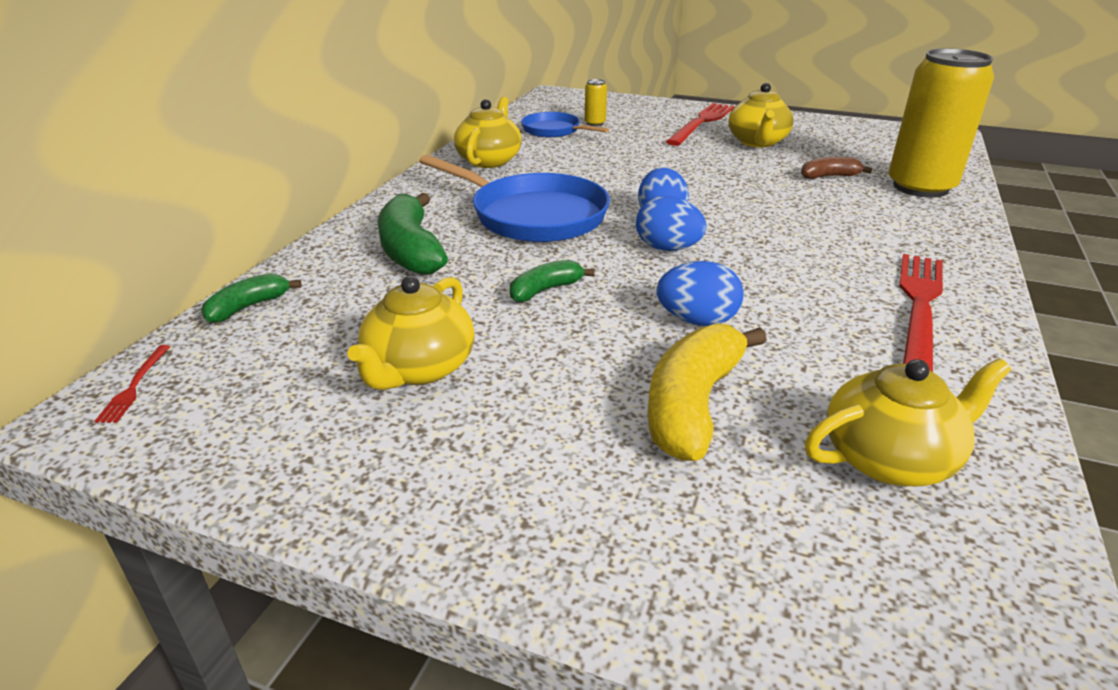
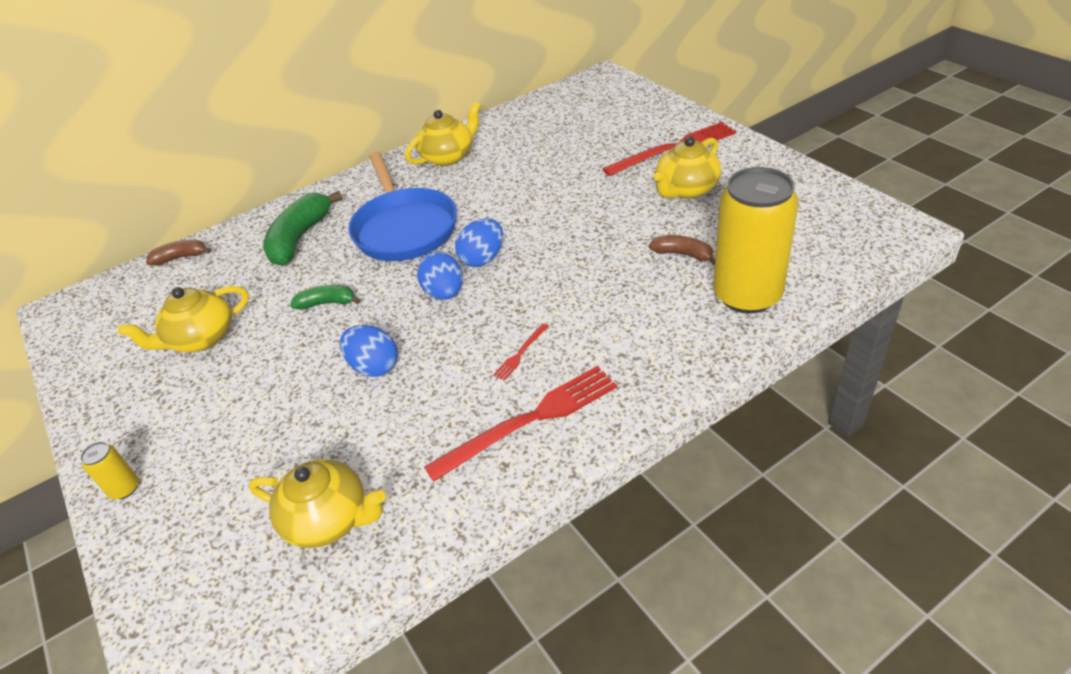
camera: 40 degrees right, 10 degrees up
red fork [95,345,170,423] -> red fork moved to [493,323,549,381]
green banana [201,273,302,323] -> brown banana [146,240,211,266]
blue pan [521,112,609,138] -> none
yellow can [585,79,607,126] -> yellow can moved to [80,442,139,499]
yellow banana [648,324,767,461] -> none

